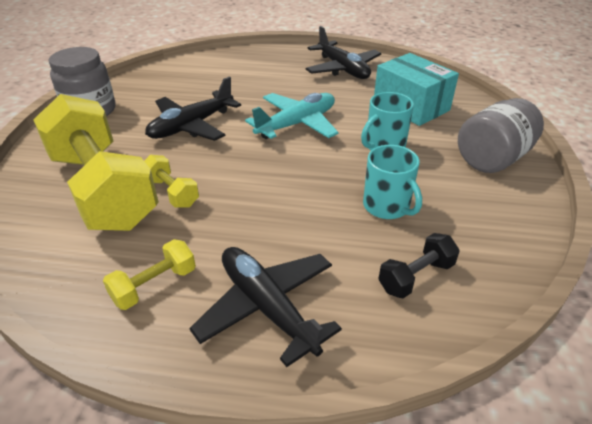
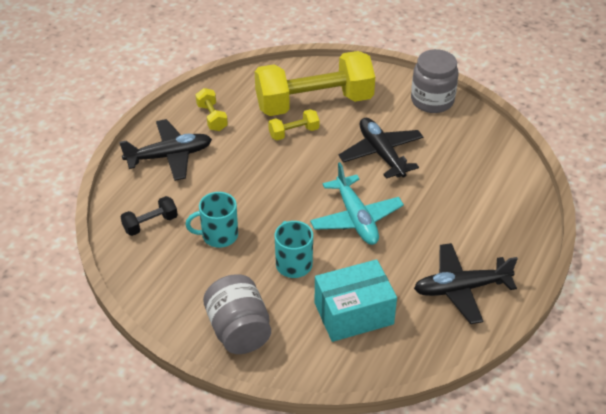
camera: 110 degrees right, 5 degrees up
black dumbbell [378,233,460,299] -> black dumbbell turned 75 degrees clockwise [120,196,178,236]

